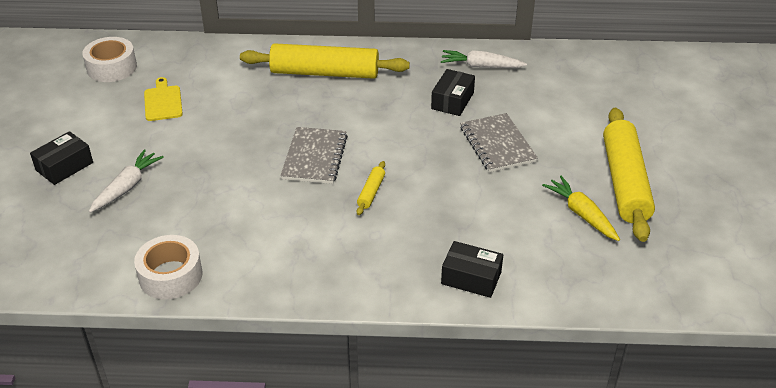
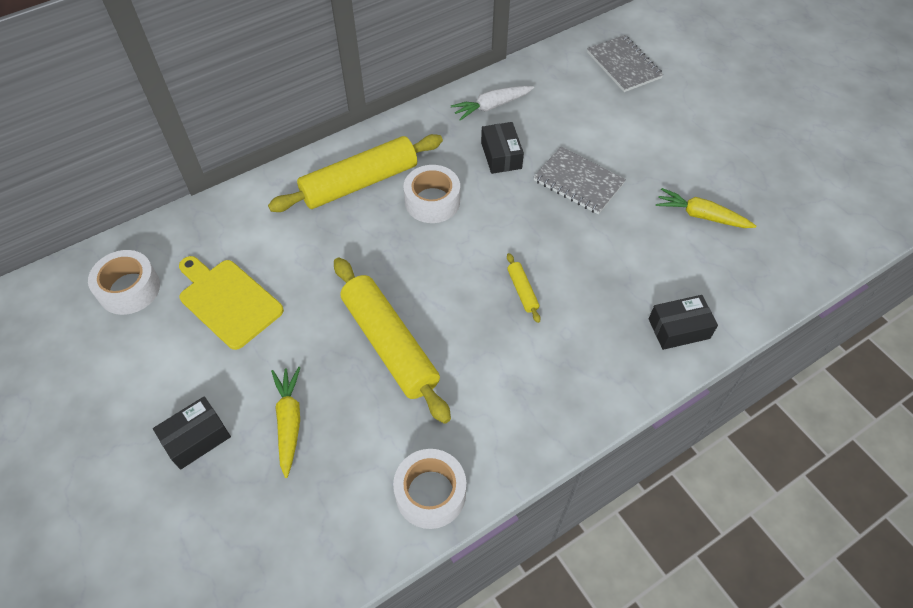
camera: 35 degrees left, 15 degrees up
black box [30,131,93,185] -> black box turned 45 degrees clockwise [153,396,231,470]
white carrot [89,149,164,213] -> yellow carrot [271,367,300,478]
yellow cutting board [144,77,183,121] -> yellow cutting board [179,256,284,350], size x1.54
grey notebook [280,127,348,184] -> grey notebook moved to [587,35,664,92]
yellow rolling pin [603,108,655,242] -> yellow rolling pin moved to [334,257,451,424]
none -> white tape [403,165,460,223]

